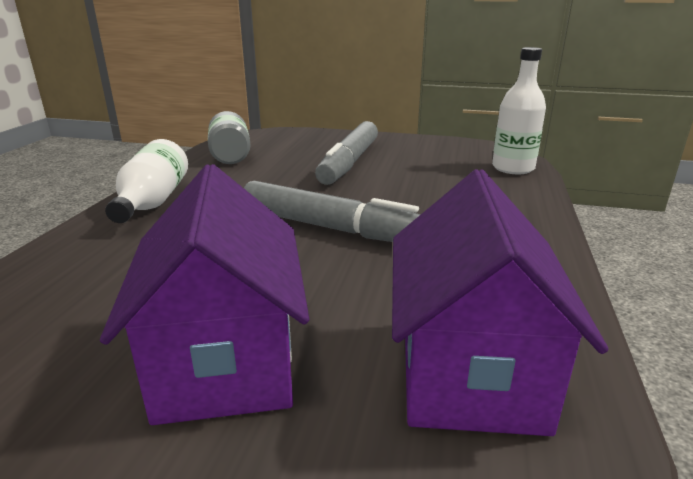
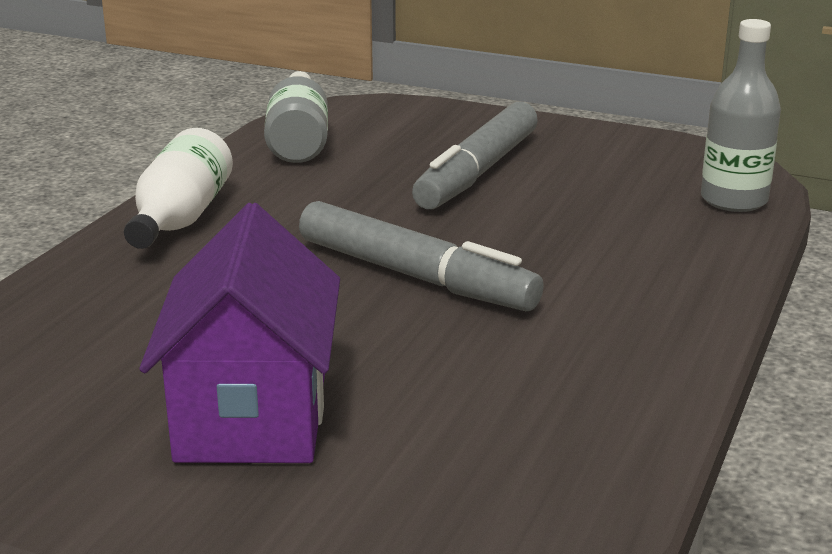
camera: 10 degrees right, 0 degrees up
purple house [392,169,608,436] -> none
white bottle [492,47,546,174] -> grey bottle [701,19,781,212]

